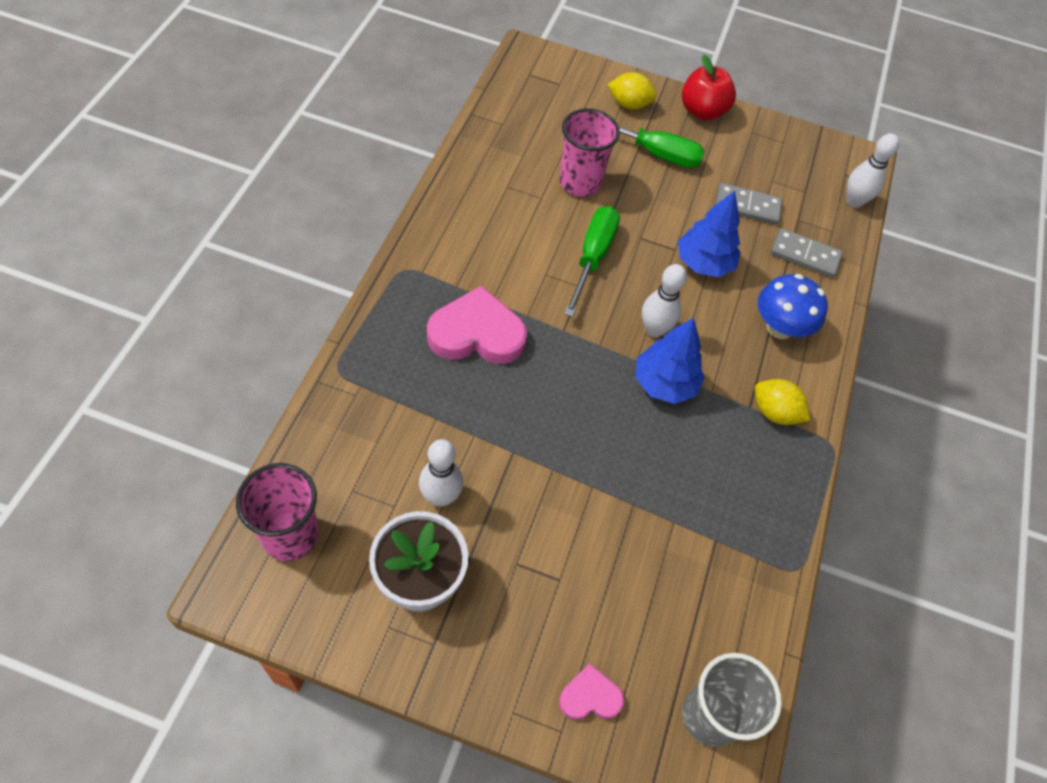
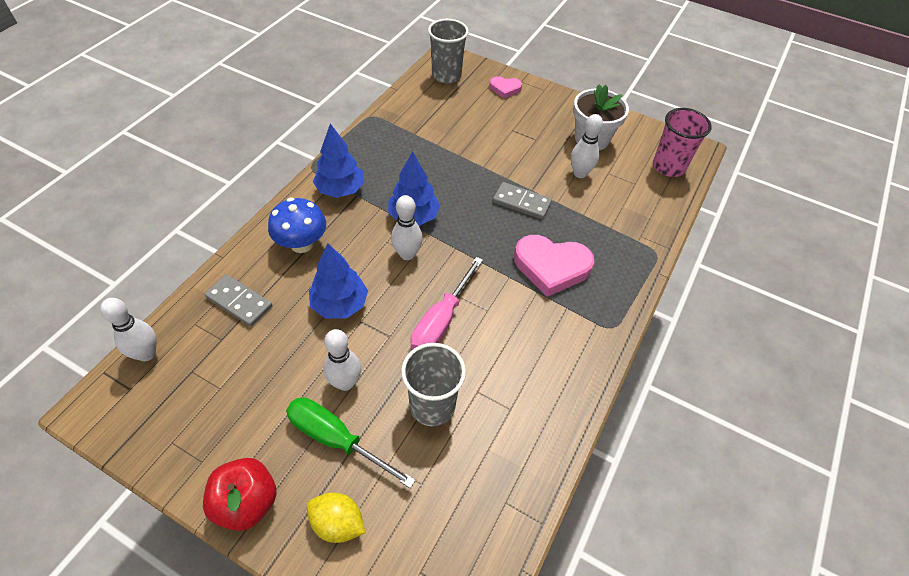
camera: 165 degrees left, 5 degrees down
pink cup [559,108,620,197] -> grey cup [401,343,466,426]
green screwdriver [564,206,620,317] -> pink screwdriver [410,257,483,350]
grey domino [715,183,782,225] -> grey domino moved to [493,182,552,219]
yellow lemon [755,379,810,425] -> blue tree [313,123,364,198]
none -> white bowling pin [324,329,361,391]

